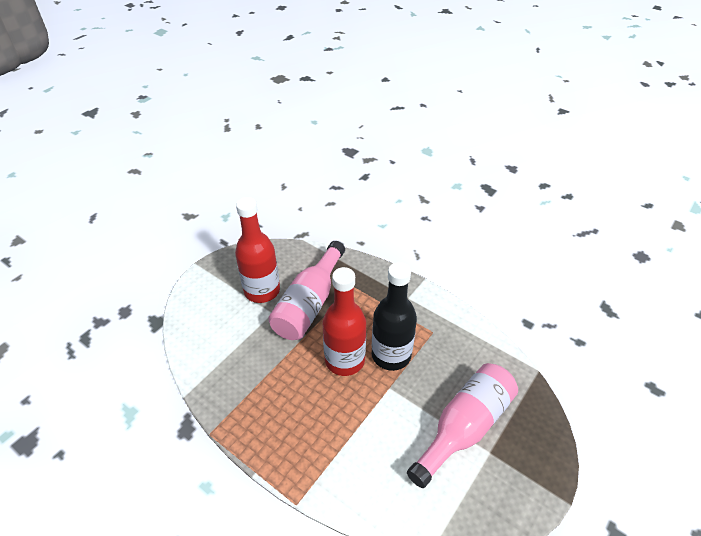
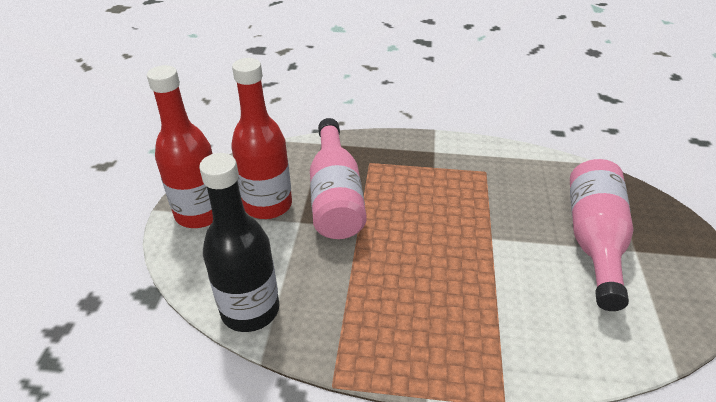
camera: 30 degrees left, 5 degrees down
red bottle [323,267,366,376] -> red bottle moved to [147,65,213,228]
black bottle [372,262,417,371] -> black bottle moved to [199,153,280,332]

